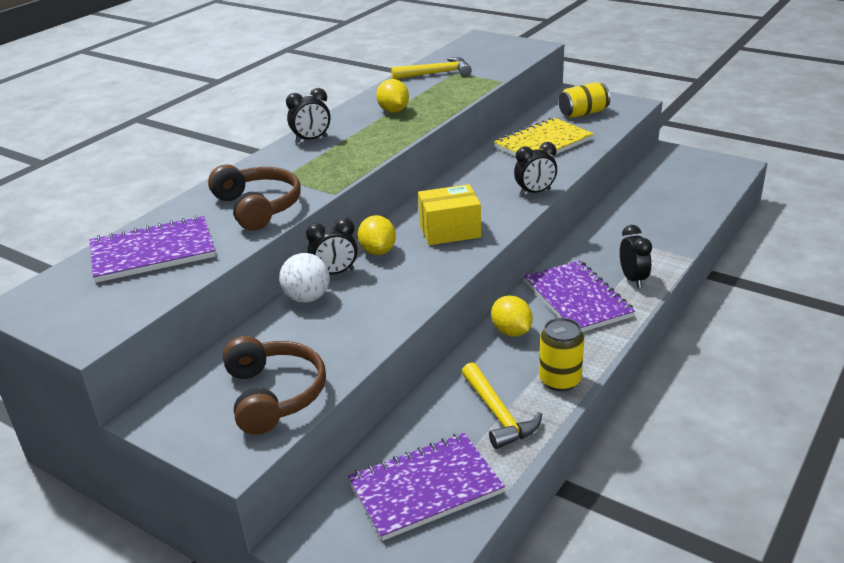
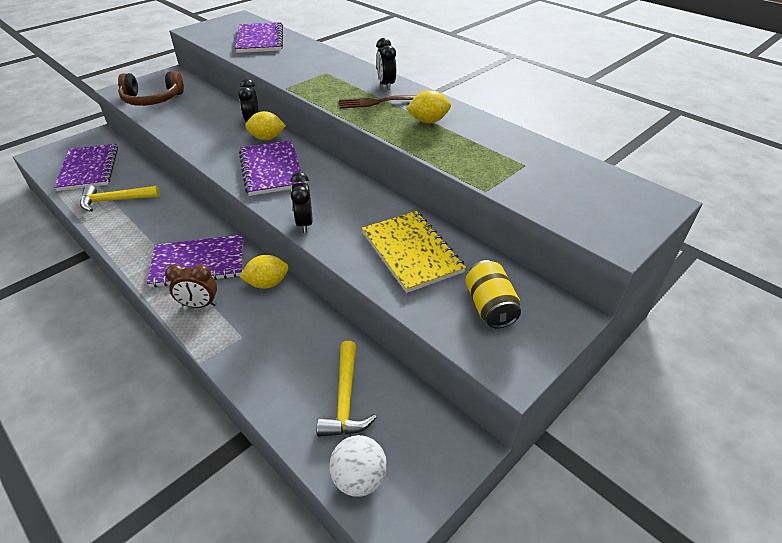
camera: 100 degrees right, 10 degrees up
brown headphones [208,164,301,231] -> none
white ball [279,253,330,303] -> white ball moved to [329,435,387,497]
yellow hammer [391,57,472,79] -> yellow hammer moved to [317,341,377,437]
yellow box [418,184,481,245] -> purple notebook [239,140,305,196]
yellow lemon [491,296,533,337] -> yellow lemon moved to [239,255,289,289]
yellow can [539,318,584,391] -> none
black clock [620,225,652,288] -> brown clock [165,264,217,308]
none -> brown fork [339,95,416,108]

